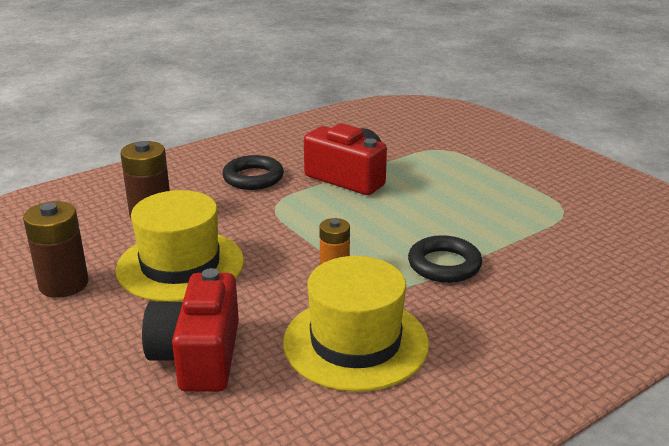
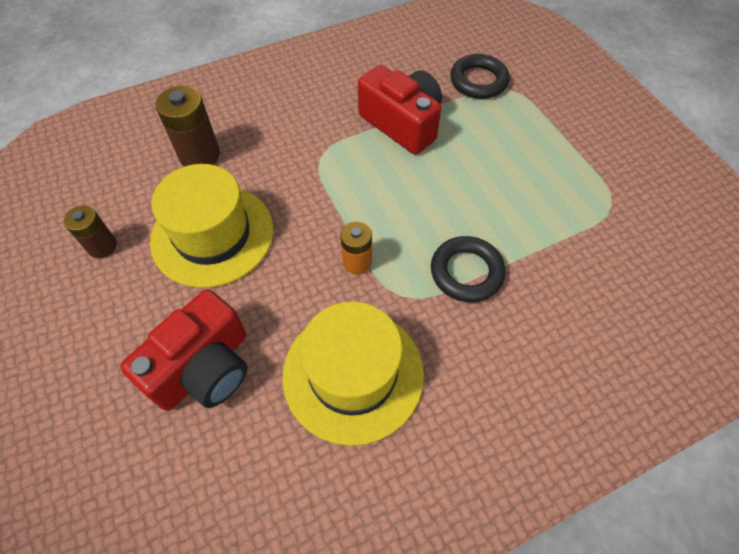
camera: 10 degrees right, 30 degrees up
brown battery [23,201,89,298] -> brown battery [64,205,117,258], size x0.63
red camera [142,268,239,392] -> red camera turned 150 degrees counterclockwise [120,289,248,411]
black ring [222,155,284,190] -> black ring moved to [450,54,510,99]

